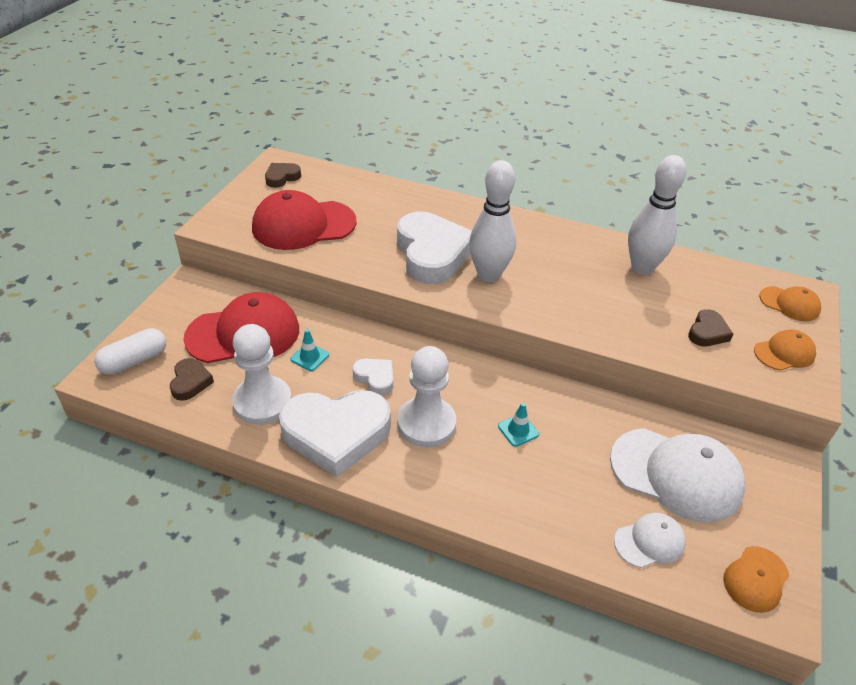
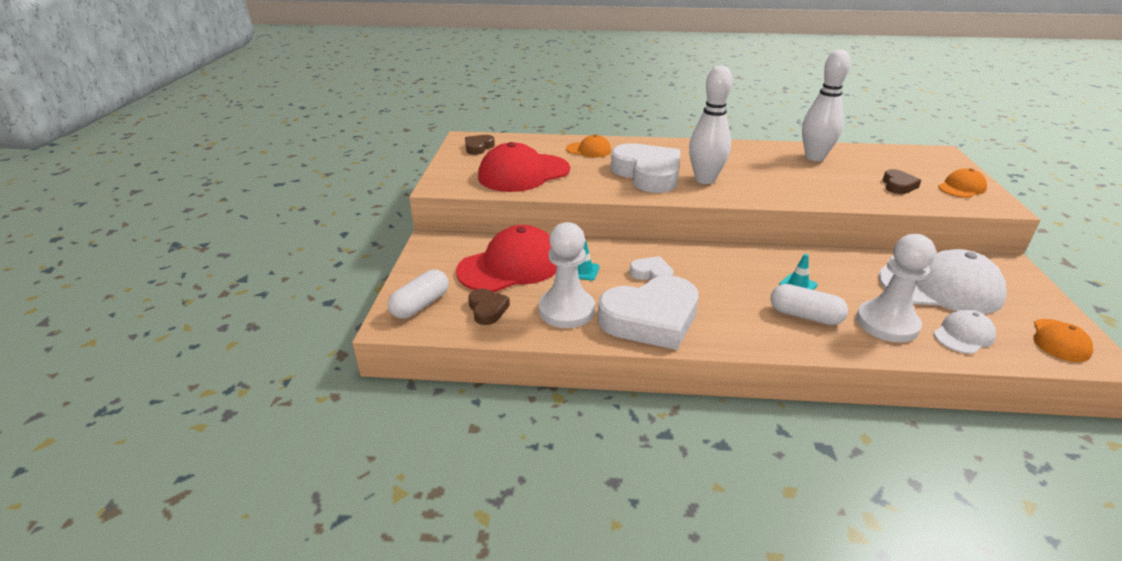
camera: 15 degrees left, 10 degrees down
white pawn [397,346,456,447] -> white pawn moved to [856,234,936,342]
orange cap [759,286,821,321] -> orange cap moved to [566,134,611,158]
none -> white capsule [770,284,848,325]

